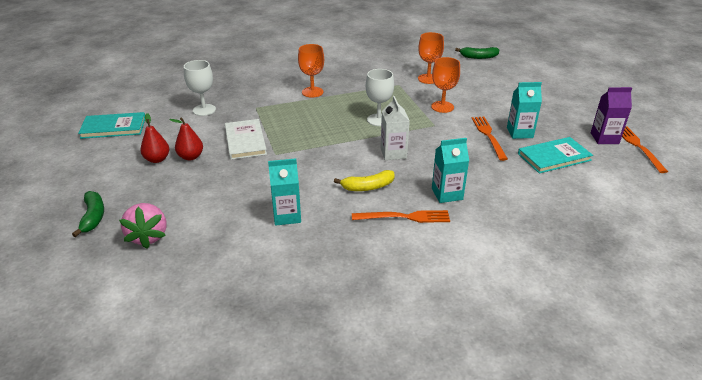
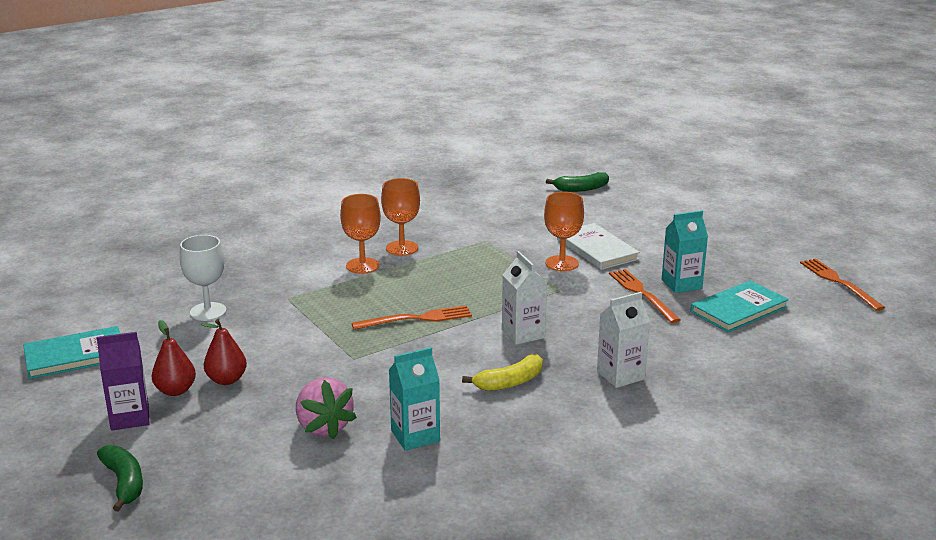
camera: 15 degrees left, 10 degrees down
pink strawberry [119,203,167,248] -> pink strawberry moved to [296,377,357,440]
white book [225,119,267,160] -> white book moved to [557,223,640,270]
orange fork [352,210,450,223] -> orange fork moved to [352,305,472,330]
white goblet [366,69,394,126] -> none
orange goblet [418,32,444,84] -> orange goblet moved to [381,178,420,256]
turquoise carton [432,138,469,203] -> white carton [597,292,650,388]
purple carton [591,87,632,144] -> purple carton moved to [97,332,150,431]

